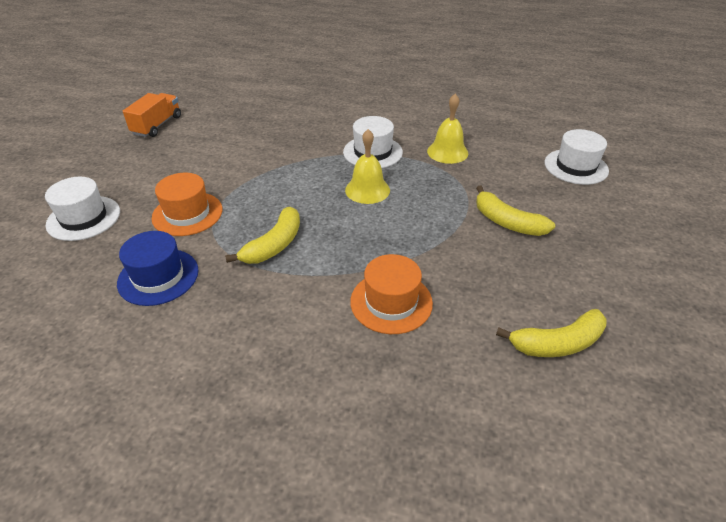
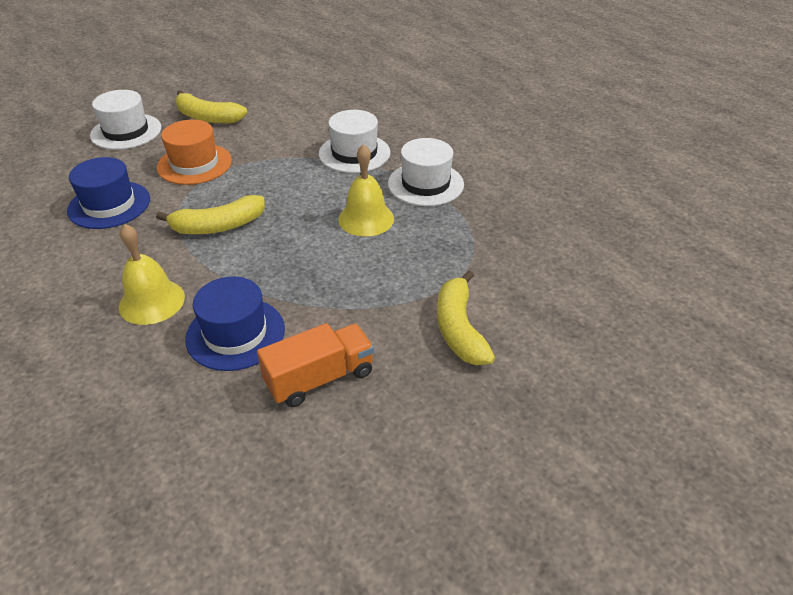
camera: 40 degrees right, 0 degrees up
orange truck [123,93,181,137] -> orange truck moved to [257,323,374,407]
orange hat [350,254,433,334] -> blue hat [185,276,285,371]
yellow bell [427,94,468,164] -> yellow bell moved to [119,224,185,325]
yellow banana [496,309,606,357] -> yellow banana moved to [175,90,247,124]
white hat [545,129,609,185] -> white hat moved to [319,110,390,173]

